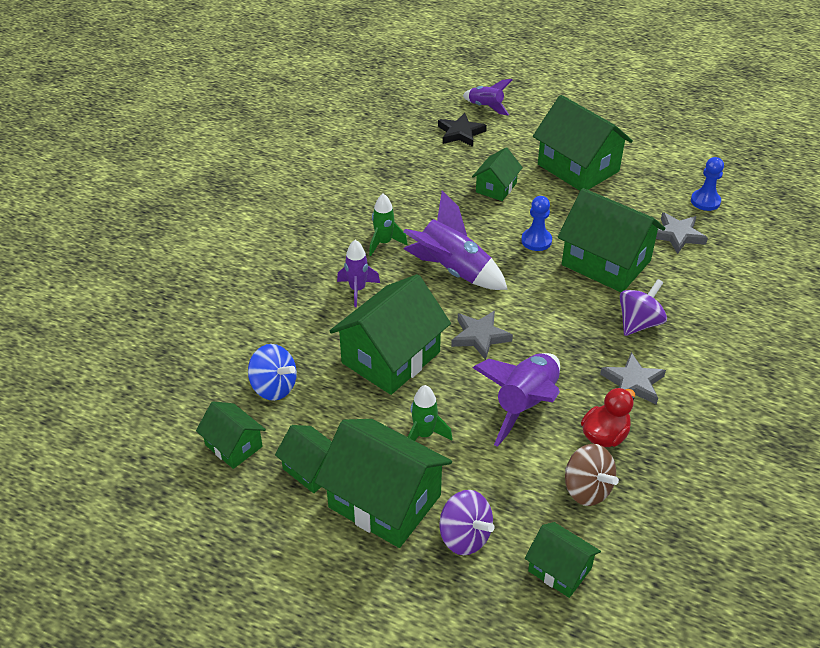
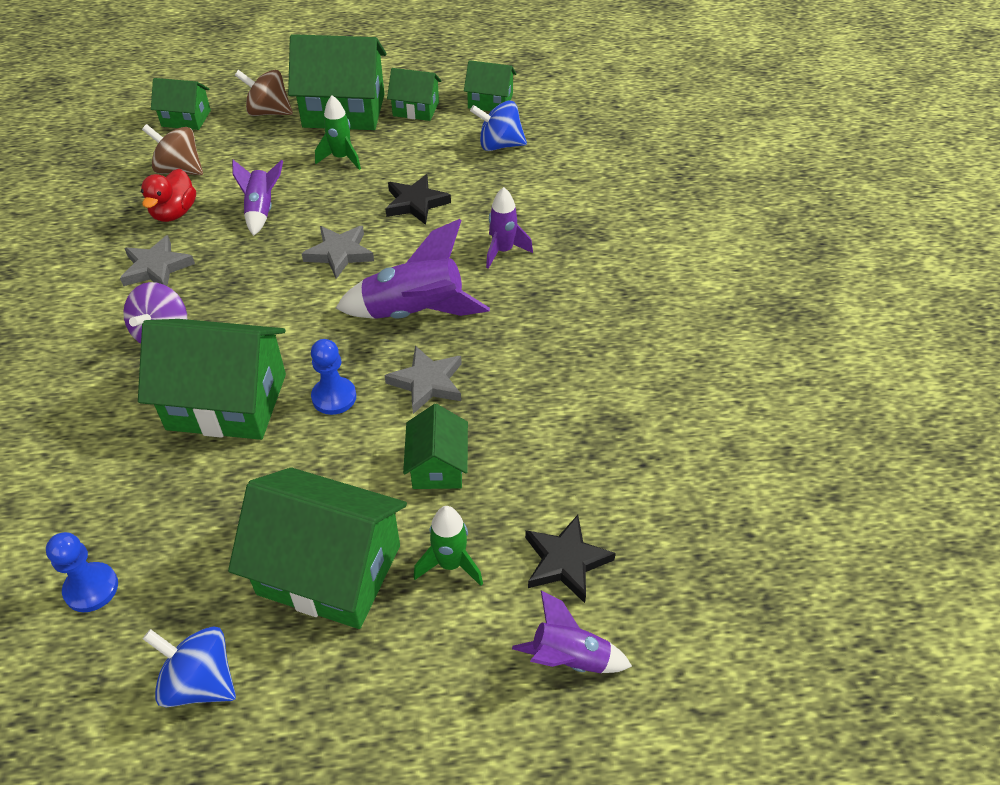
camera: 150 degrees right, 5 degrees up
green house [329,274,451,395] -> black star [386,174,451,225]
green rocket [369,193,408,256] -> green rocket moved to [414,506,483,586]
purple spinning top [440,490,495,555] -> brown spinning top [235,70,293,116]
purple rocket [473,353,560,447] -> purple rocket [232,160,283,236], size x0.59
grey star [656,212,708,254] -> grey star moved to [384,346,462,414]
none -> blue spinning top [143,627,236,707]

